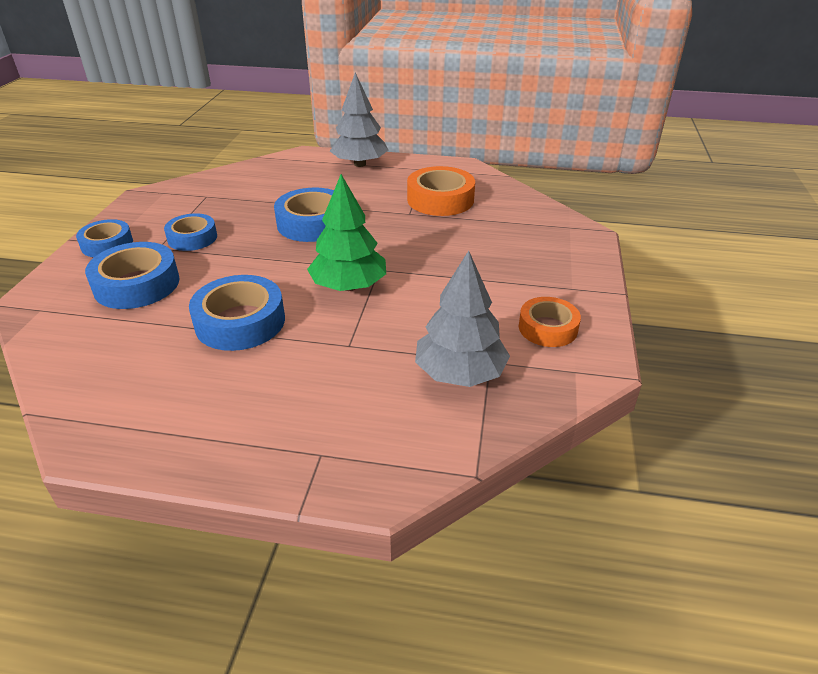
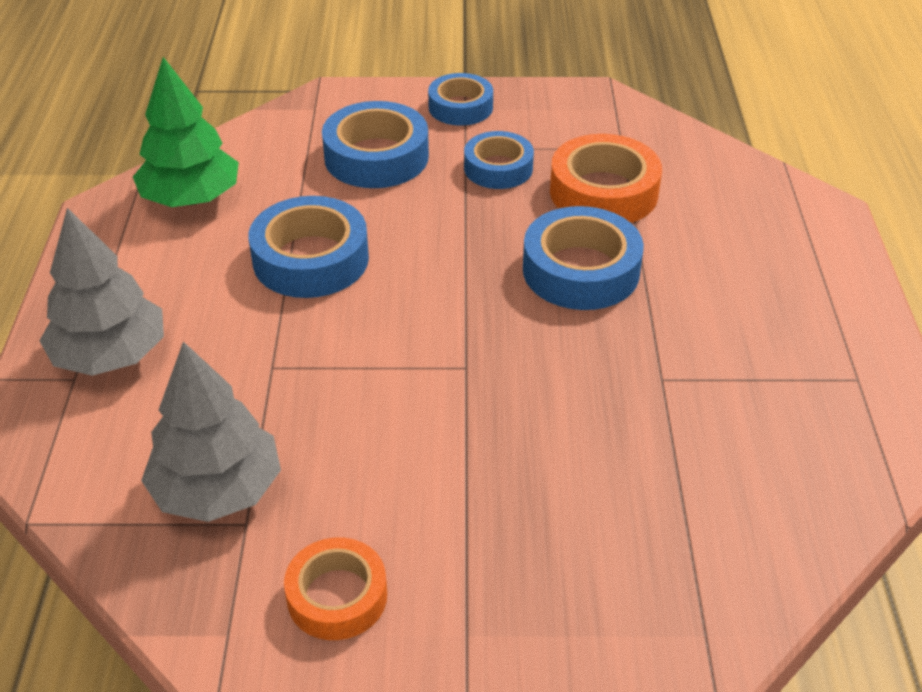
camera: 80 degrees right, 5 degrees up
green tree [307,174,386,291] -> green tree moved to [133,57,239,207]
grey tree [330,72,388,167] -> grey tree moved to [39,208,164,376]
orange tape [407,166,475,216] -> orange tape moved to [550,134,662,223]

